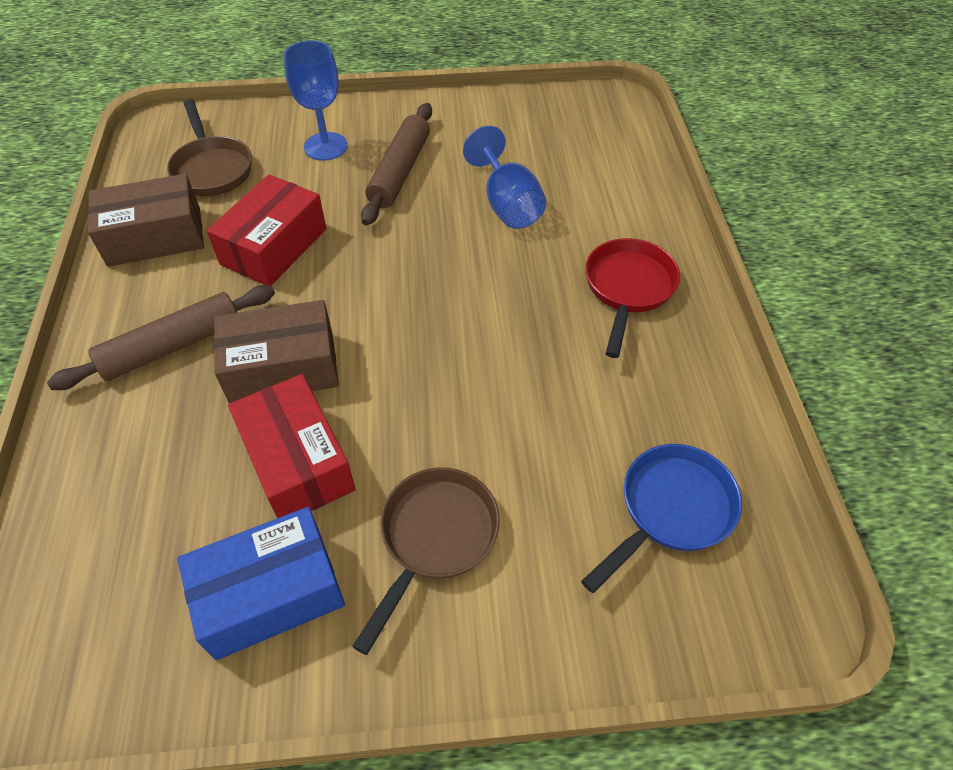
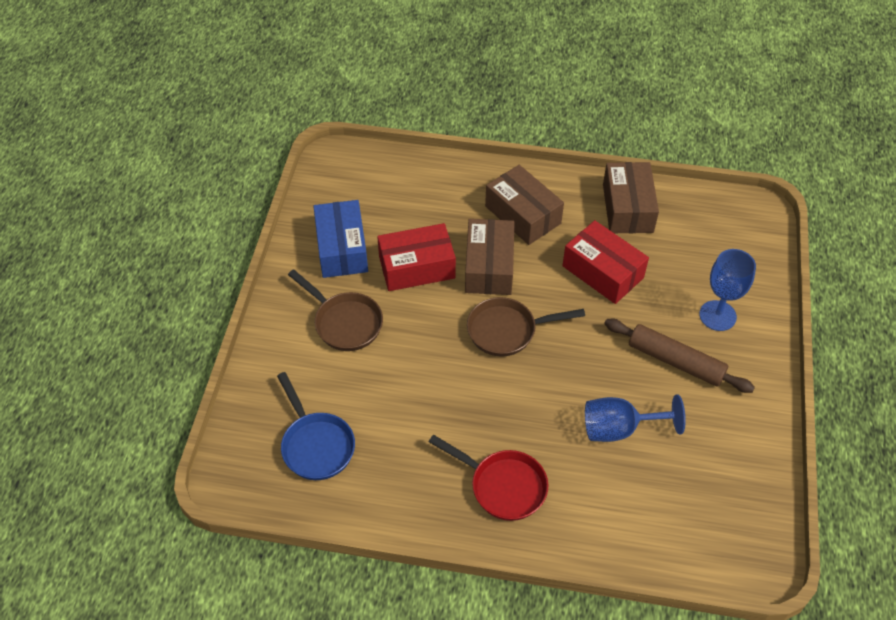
camera: 105 degrees right, 0 degrees up
brown rolling pin [47,285,275,390] -> brown box [485,165,564,245]
brown pan [167,99,252,196] -> brown pan moved to [467,297,585,357]

